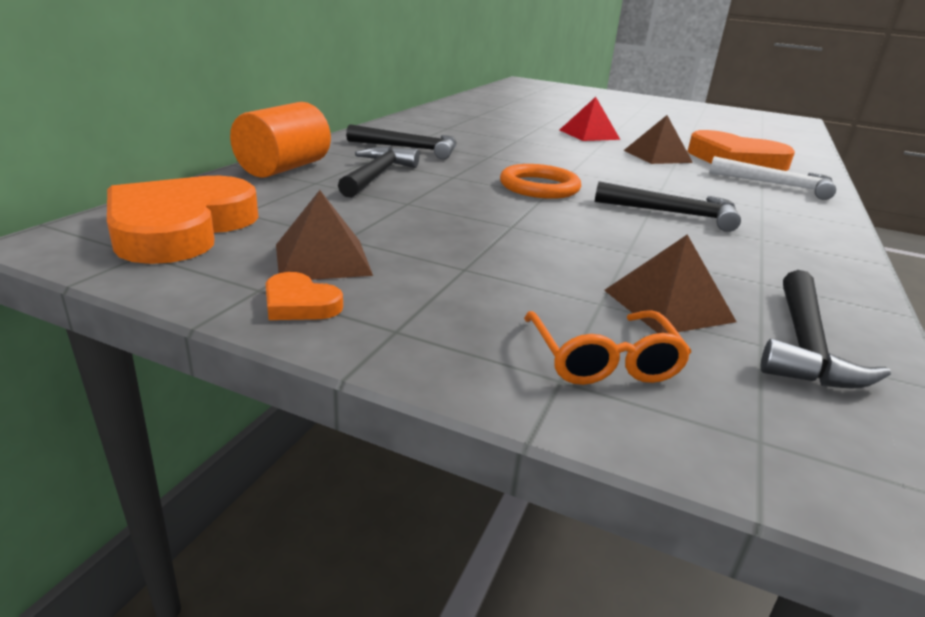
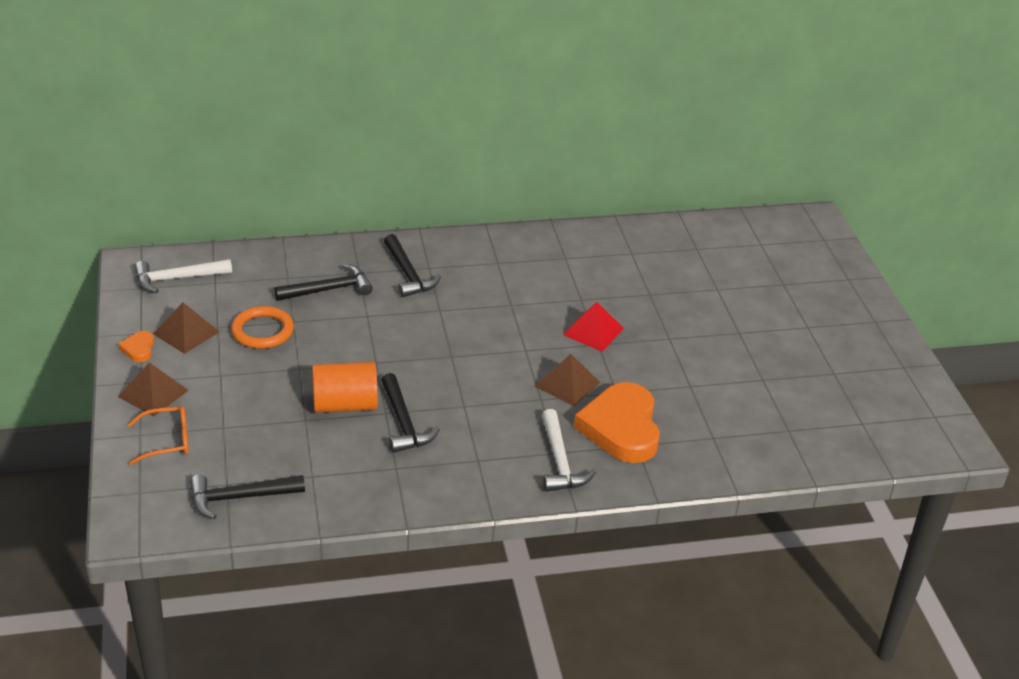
camera: 55 degrees right, 10 degrees up
orange heart [107,176,259,264] -> white hammer [134,259,232,293]
orange cylinder [230,102,331,178] -> orange cylinder moved to [312,362,378,413]
orange ring [500,164,581,199] -> orange ring moved to [231,306,294,349]
orange glasses [524,310,691,385] -> orange glasses turned 150 degrees counterclockwise [128,406,189,465]
brown pyramid [604,235,737,333] -> brown pyramid moved to [118,362,189,416]

